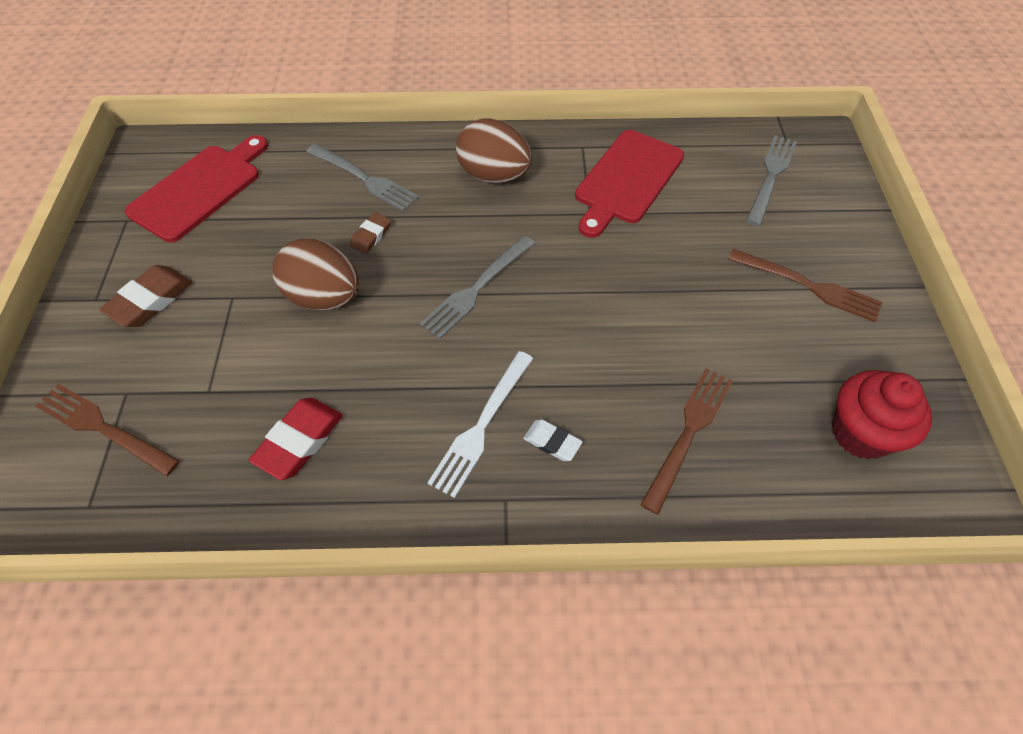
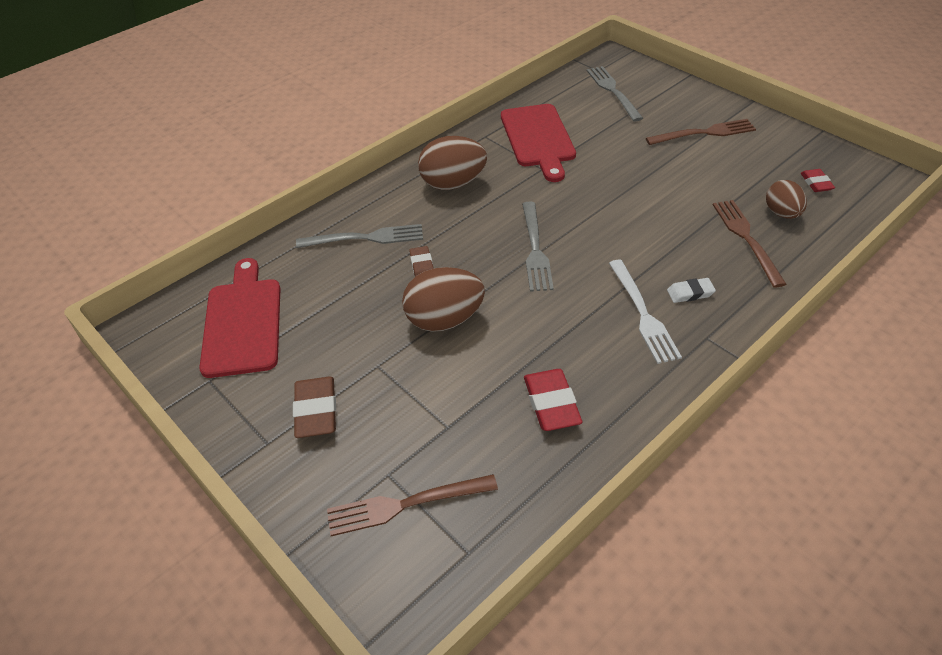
camera: 40 degrees left, 10 degrees down
red cupcake [832,370,932,459] -> red eraser [801,169,835,192]
none -> brown egg [766,180,807,219]

